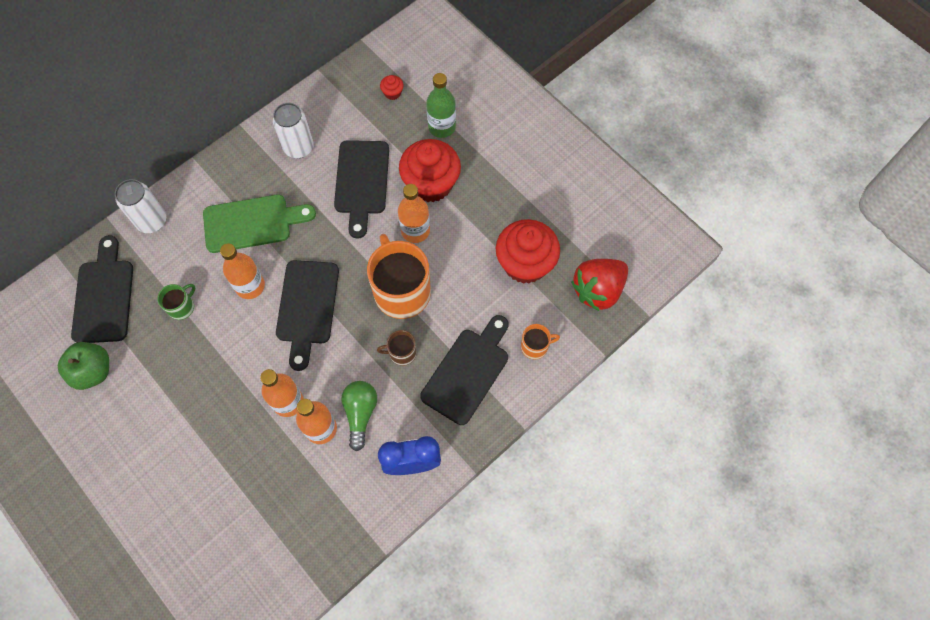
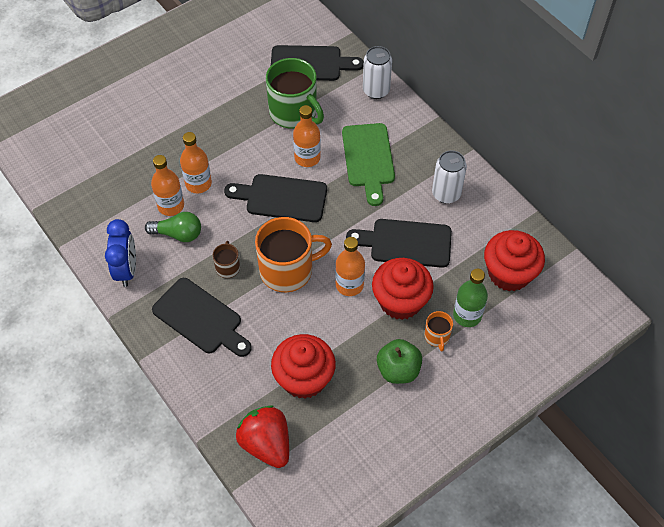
camera: 95 degrees right, 10 degrees down
green apple [58,342,109,390] -> green apple moved to [377,339,422,384]
green mug [157,284,195,320] -> green mug [266,58,324,129], size x2.13
red cupcake [380,75,404,100] -> red cupcake [484,230,545,291], size x2.46
orange mug [521,324,560,360] -> orange mug moved to [424,311,453,352]

